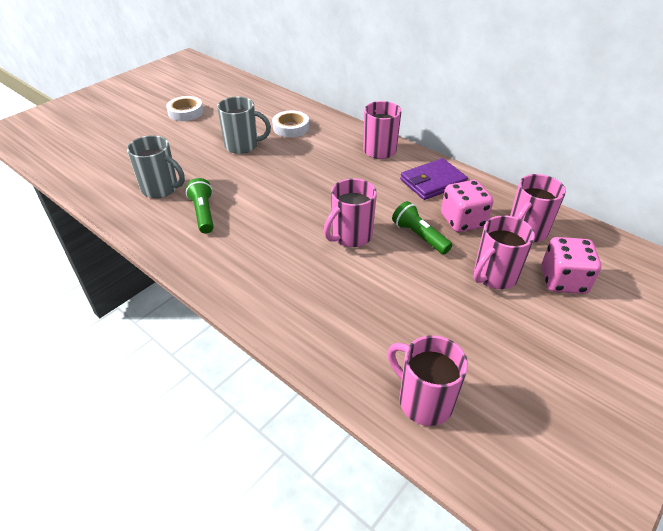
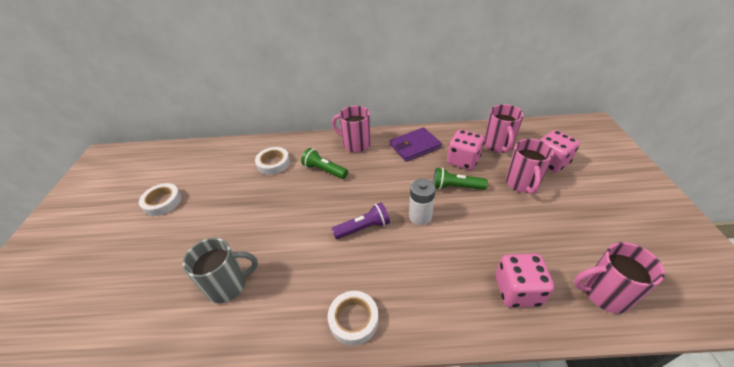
camera: 40 degrees left, 0 degrees up
green flashlight [186,178,214,234] -> green flashlight moved to [301,148,348,179]
grey mug [217,97,271,154] -> none
pink mug [324,178,377,247] -> white battery [409,179,436,225]
purple wallet [400,158,468,200] -> purple wallet turned 45 degrees clockwise [390,127,442,162]
none -> white tape [328,291,379,345]
none -> purple flashlight [332,202,390,239]
none -> pink dice [496,253,554,308]

